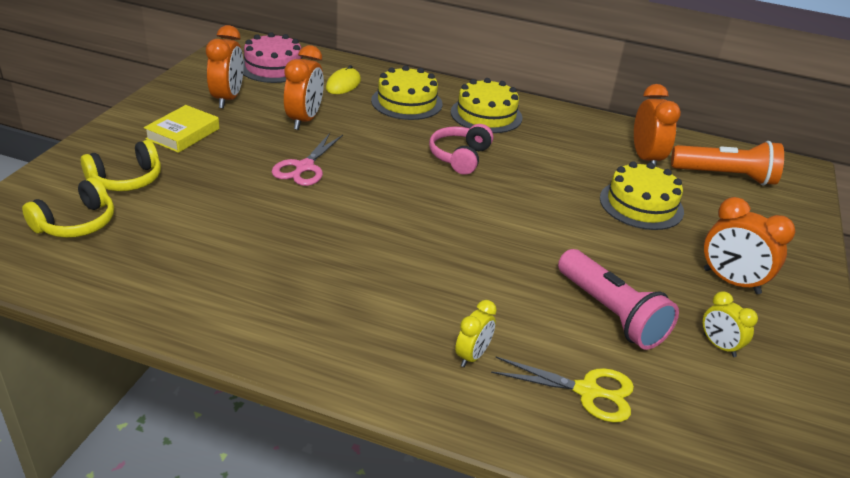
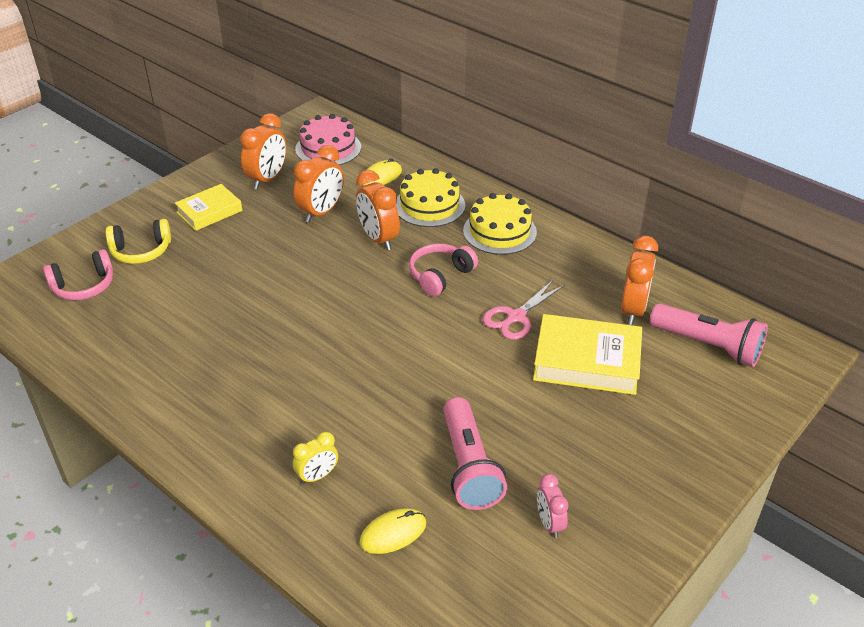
camera: 25 degrees right, 5 degrees up
yellow headphones [22,177,114,238] -> pink headphones [43,249,113,301]
pink scissors [272,133,343,186] -> pink scissors moved to [483,279,565,340]
yellow scissors [491,357,634,423] -> yellow mouse [360,508,426,554]
yellow cake [600,161,684,230] -> yellow book [533,314,642,395]
orange flashlight [671,141,784,185] -> pink flashlight [650,303,768,367]
yellow clock [703,291,758,357] -> pink clock [537,474,568,538]
orange clock [704,197,795,294] -> orange clock moved to [356,170,400,251]

